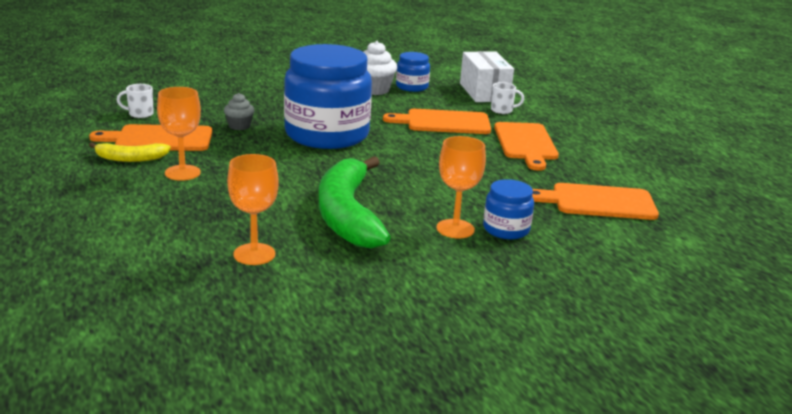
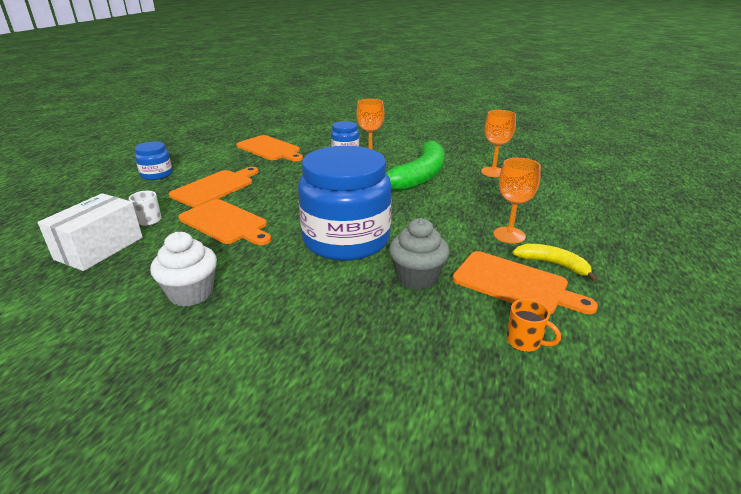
camera: 140 degrees left, 5 degrees up
white mug [117,84,154,118] -> orange mug [506,299,561,352]
grey cupcake [224,93,255,130] -> grey cupcake [389,218,449,290], size x1.64
blue jar [396,52,430,92] -> blue jar moved to [135,142,173,180]

